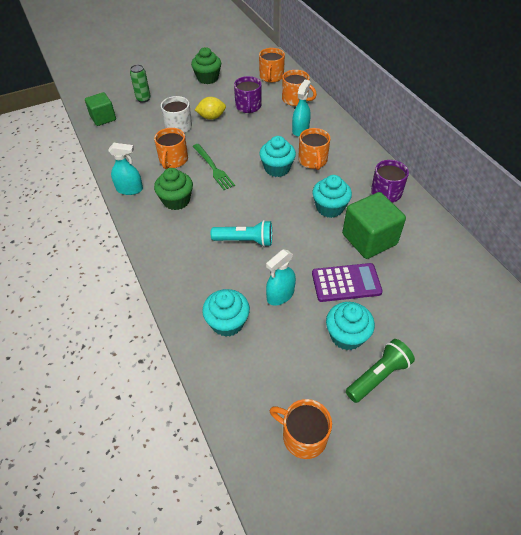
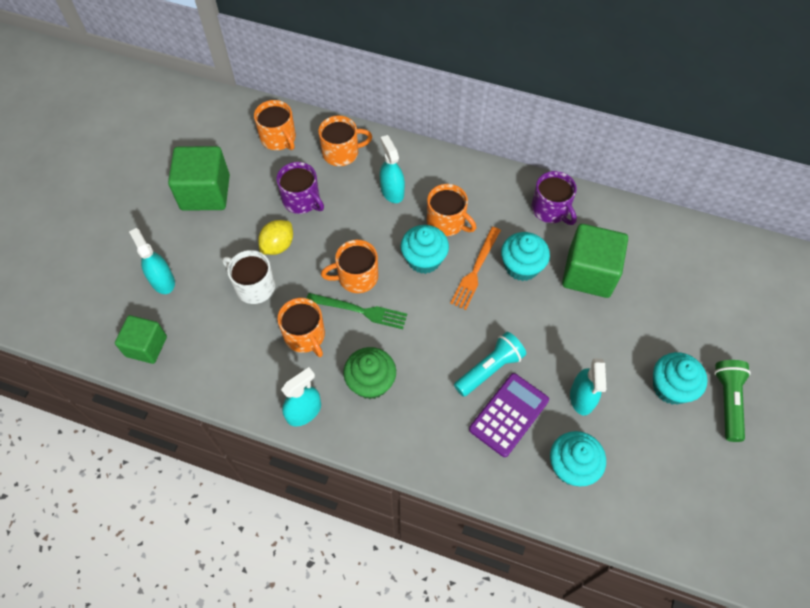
camera: 45 degrees left, 10 degrees up
green can [130,65,151,103] -> turquoise spray bottle [129,228,175,294]
green cupcake [191,47,221,84] -> green cube [168,146,230,211]
orange mug [269,399,332,459] -> orange mug moved to [321,240,378,293]
purple calculator [312,263,383,302] -> purple calculator moved to [469,373,549,457]
none -> orange fork [450,227,501,310]

